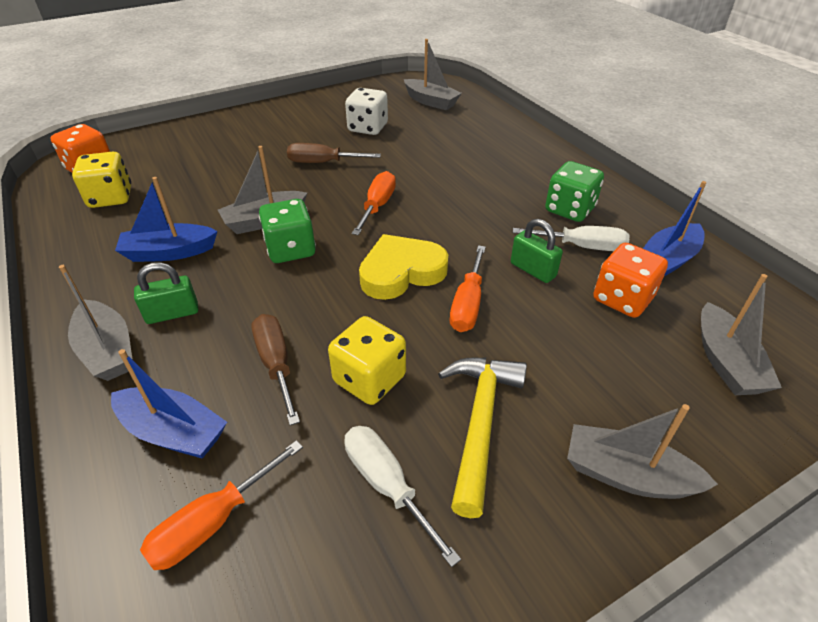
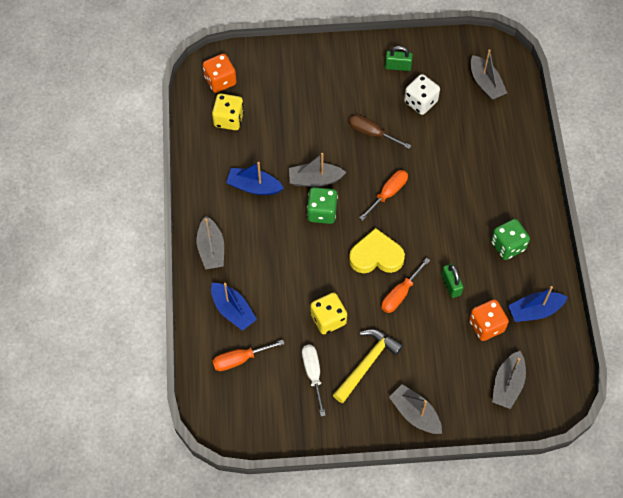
camera: 25 degrees right, 20 degrees up
green padlock [134,262,198,324] -> green padlock moved to [385,46,413,71]
brown screwdriver [252,314,300,425] -> none
white screwdriver [513,226,629,251] -> none

